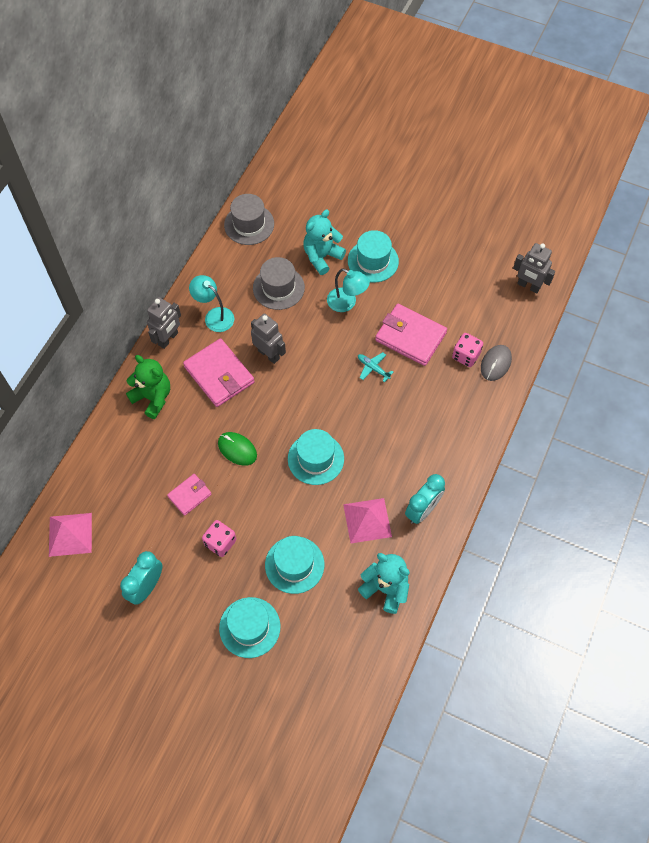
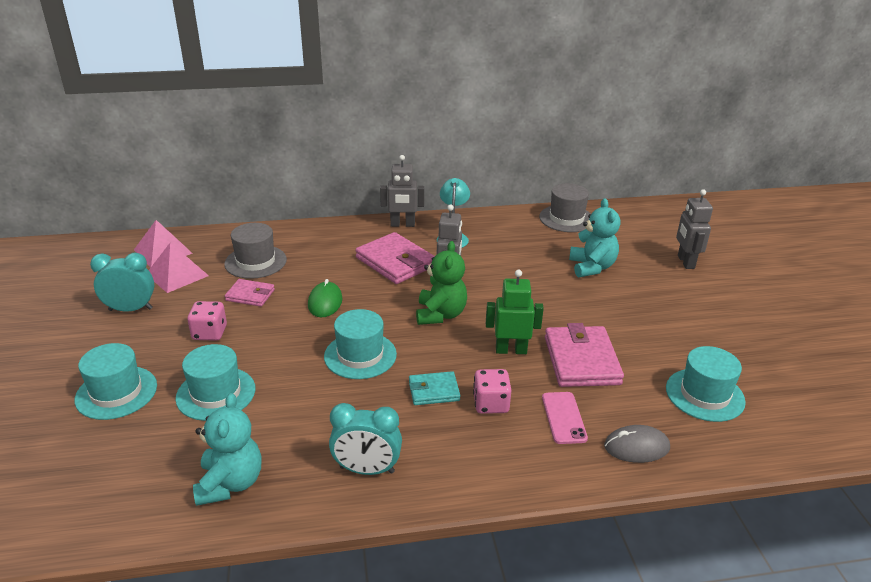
camera: 55 degrees right, 30 degrees down
green teddy bear [126,355,170,419] -> green teddy bear moved to [416,241,467,325]
pink wallet [183,338,255,407] -> pink wallet turned 60 degrees counterclockwise [355,232,435,284]
grey hat [253,257,305,310] -> grey hat moved to [224,223,287,279]
turquoise teddy bear [303,210,346,275] -> turquoise teddy bear turned 75 degrees clockwise [569,198,620,278]
turquoise lamp [327,269,370,312] -> none
pink pyramid [343,498,392,543] -> pink pyramid moved to [149,242,209,293]
turquoise hat [348,230,399,283] -> turquoise hat moved to [666,346,746,422]
turquoise plane [358,352,394,382] -> green robot [486,270,544,354]
pink dice [452,333,483,367] -> pink dice moved to [473,369,511,414]
grey robot [513,243,555,293] -> grey robot moved to [676,189,713,269]
none -> turquoise wallet [409,371,460,405]
none -> pink phone [542,392,588,444]

